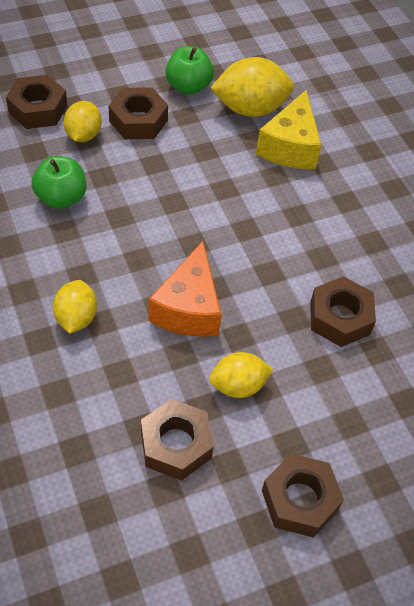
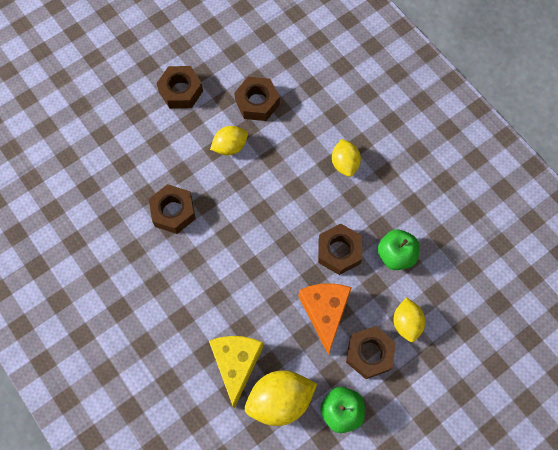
camera: 170 degrees right, 15 degrees up
brown nut [6,75,67,129] -> brown nut moved to [318,223,362,275]
orange cheese [149,241,222,337] -> orange cheese moved to [298,283,352,354]

